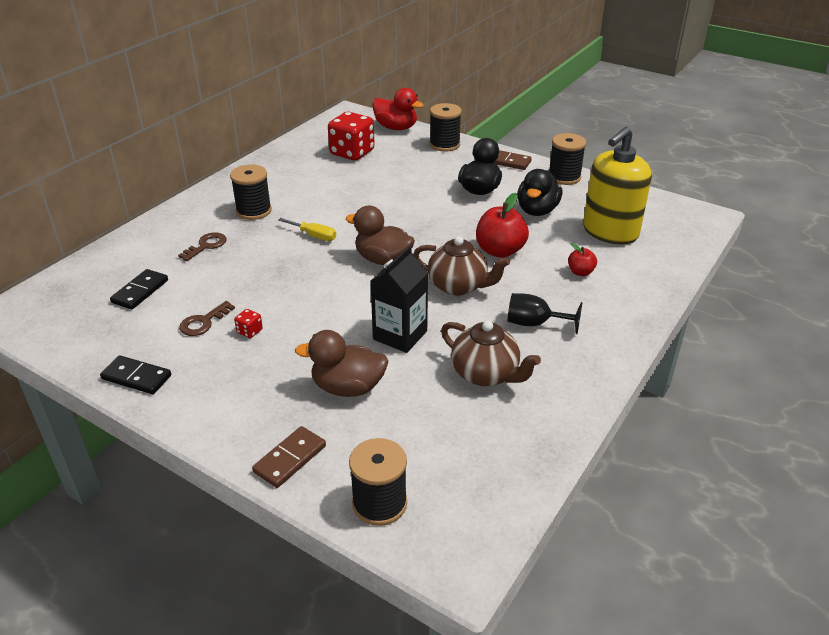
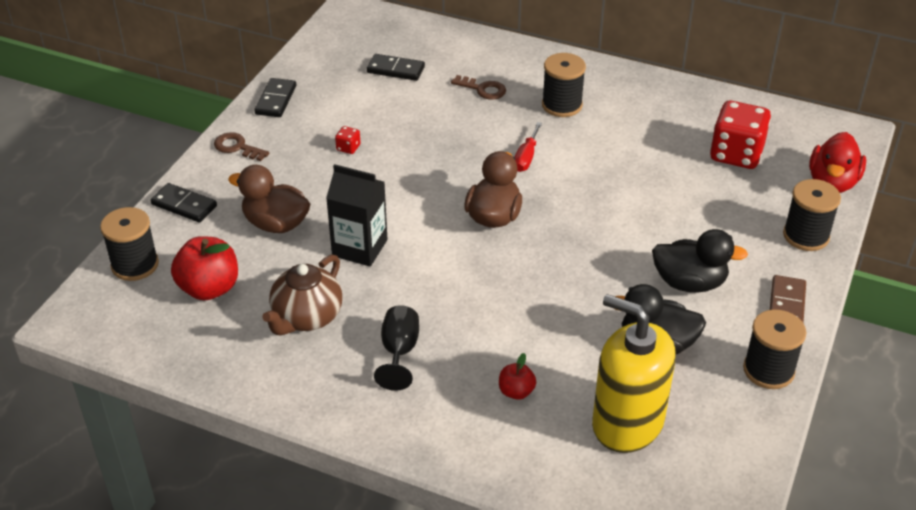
camera: 80 degrees right, 5 degrees up
brown key [179,301,235,336] -> brown key moved to [214,132,269,161]
brown domino [252,426,326,488] -> black domino [150,183,217,222]
yellow screwdriver [278,218,336,241] -> red screwdriver [515,122,542,172]
brown duck [295,330,389,397] -> brown duck turned 60 degrees counterclockwise [228,165,310,233]
brown teapot [413,236,510,296] -> none
red apple [476,193,529,258] -> red apple moved to [171,236,238,300]

